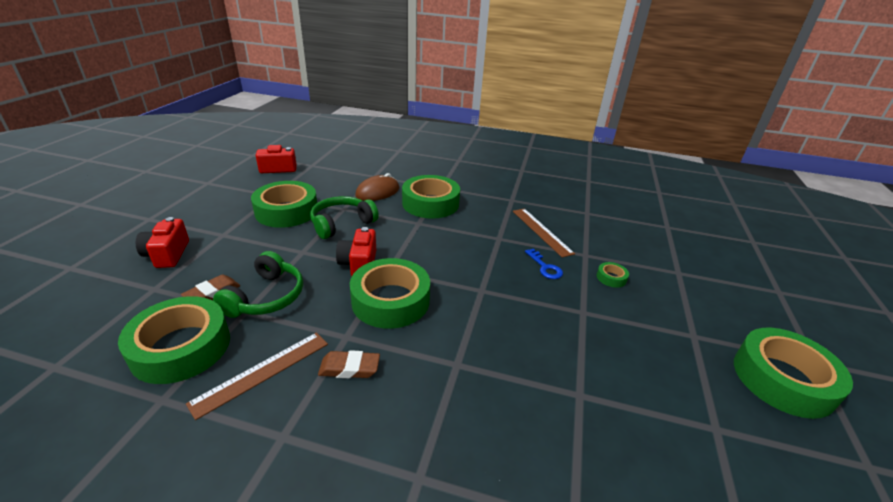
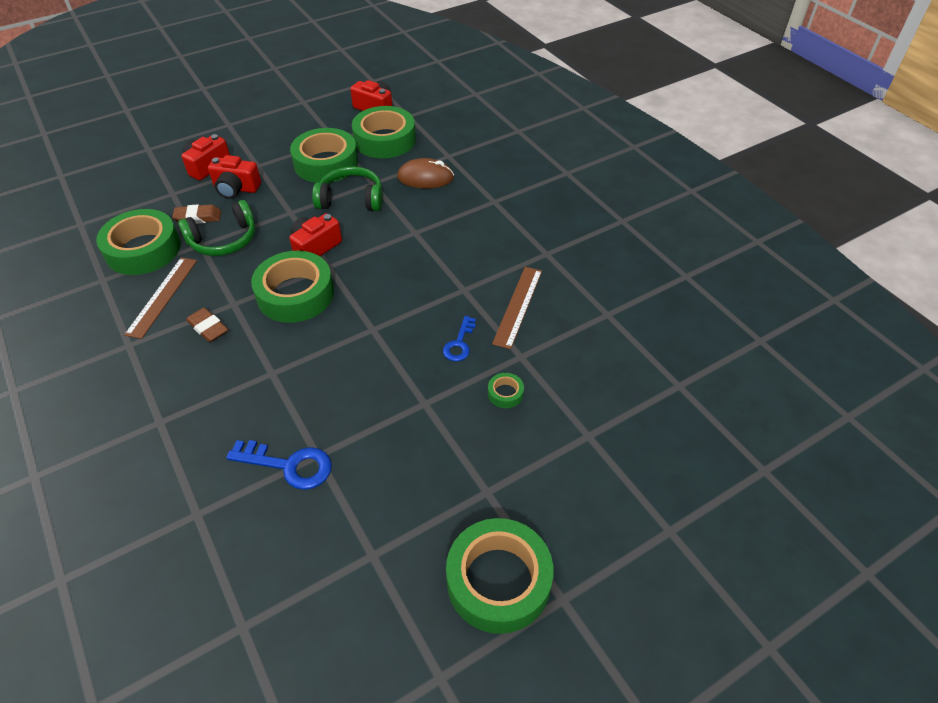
camera: 45 degrees right, 15 degrees up
brown ruler [186,332,328,420] -> brown ruler turned 75 degrees counterclockwise [124,257,197,339]
green tape [402,175,460,219] -> green tape moved to [352,106,416,159]
none -> red camera [208,155,261,199]
none -> blue key [226,440,332,490]

